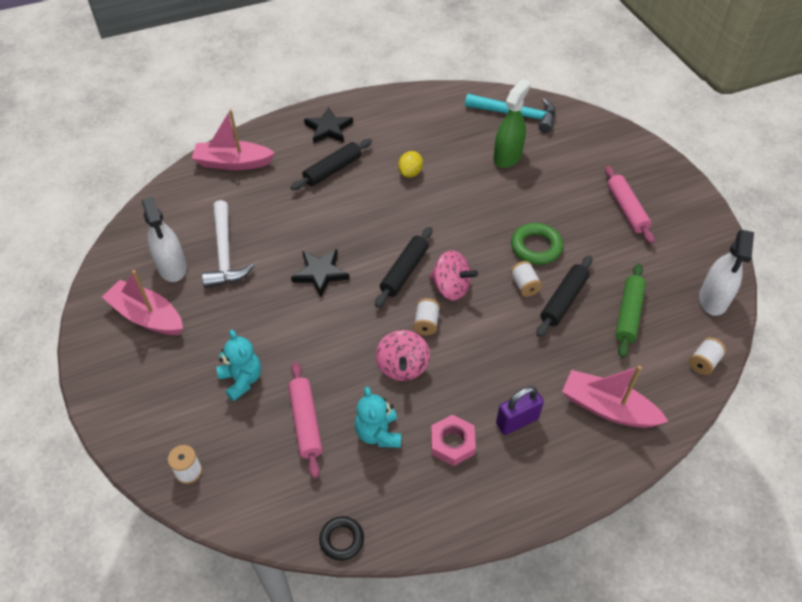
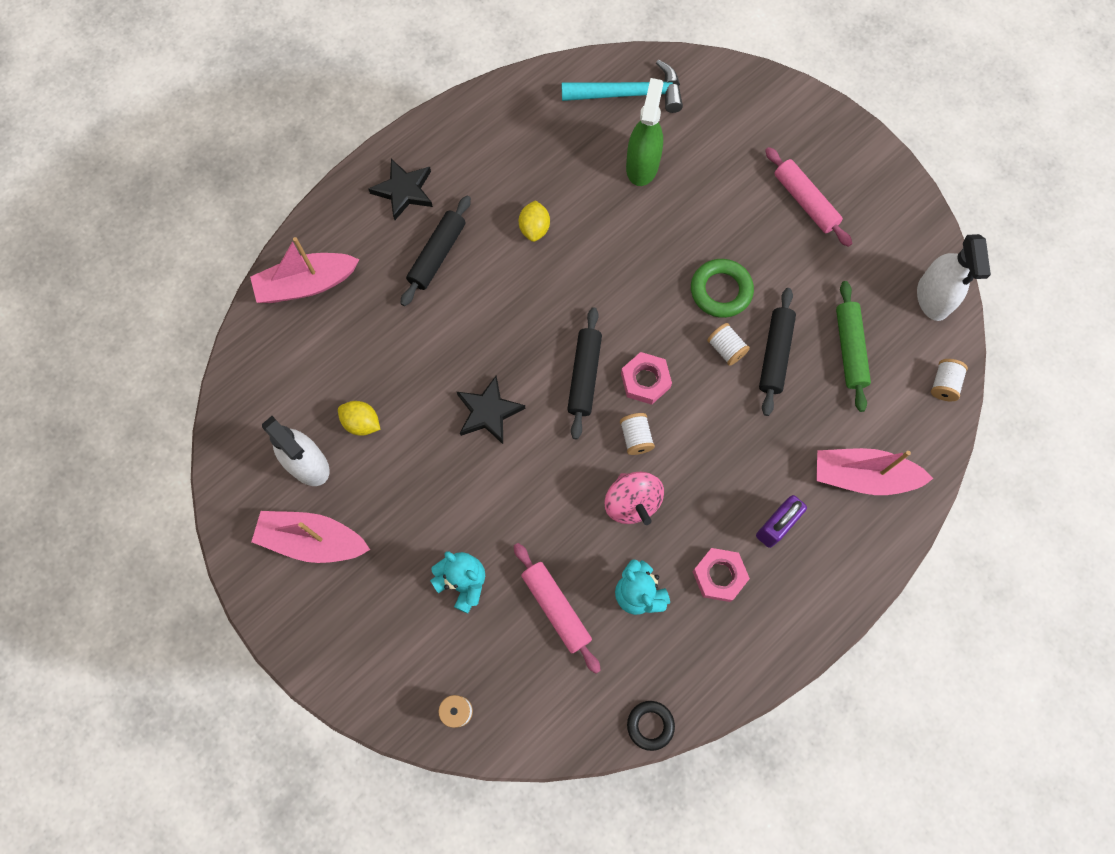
camera: 20 degrees left, 20 degrees up
white hammer [202,200,255,288] -> yellow lemon [338,401,380,436]
pink spinning top [429,250,478,300] -> pink nut [621,352,672,405]

